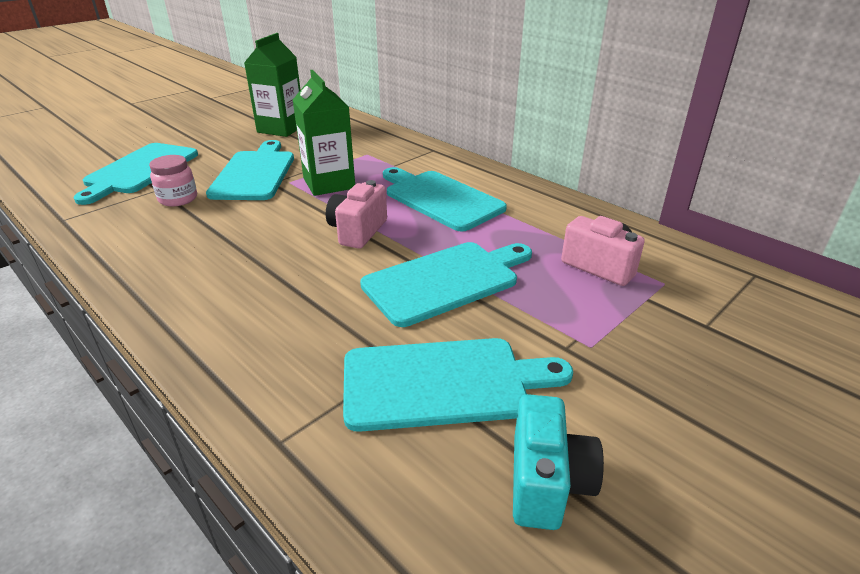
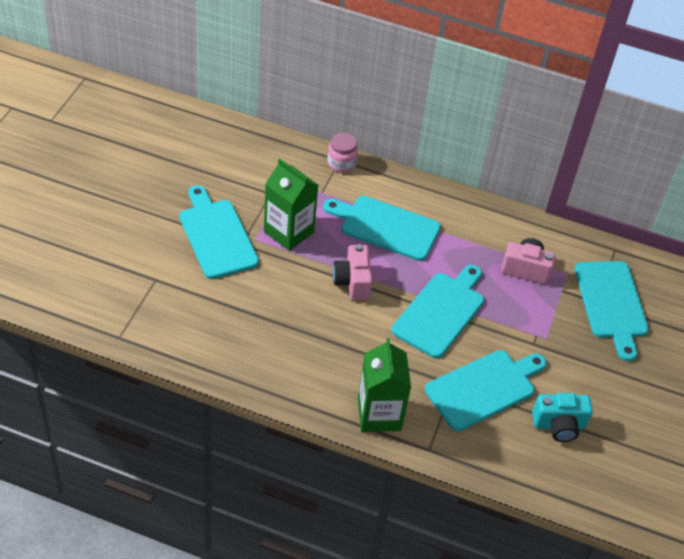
camera: 30 degrees left, 15 degrees up
turquoise cutting board [73,143,198,205] -> turquoise cutting board moved to [574,261,649,361]
pink jar [149,155,197,207] -> pink jar moved to [327,133,358,173]
green carton [244,33,300,137] -> green carton moved to [358,338,411,432]
turquoise camera [513,394,604,530] -> turquoise camera turned 105 degrees clockwise [532,393,593,442]

